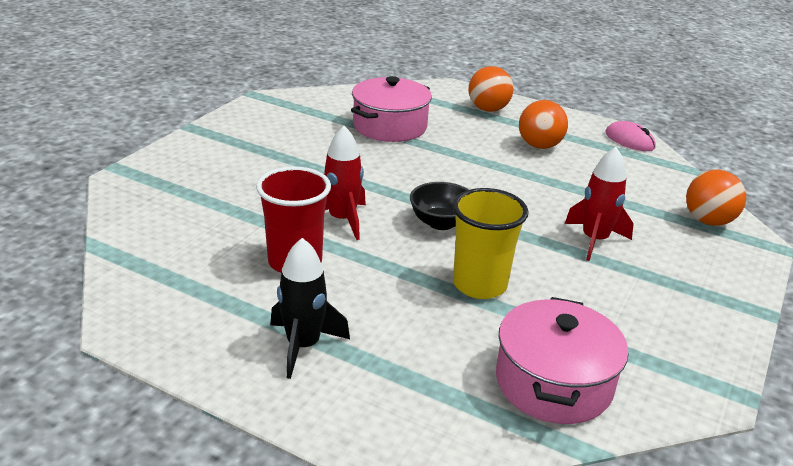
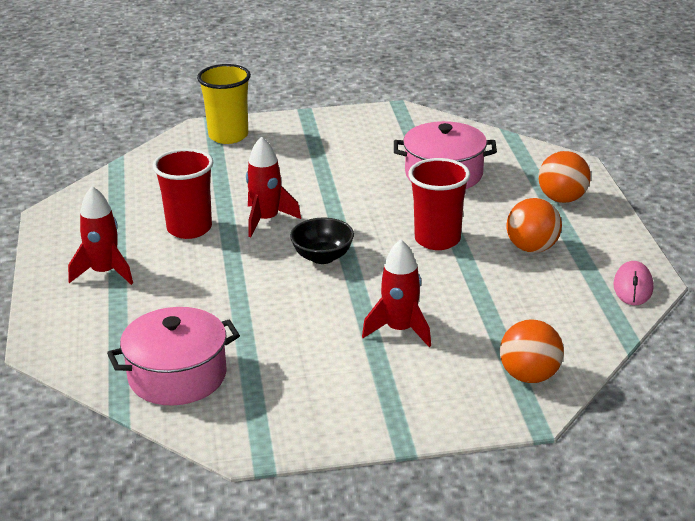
camera: 55 degrees right, 0 degrees up
black rocket [270,238,350,379] -> red rocket [68,186,133,285]
yellow cup [453,188,529,299] -> yellow cup moved to [197,64,251,144]
none -> red cup [408,158,470,250]

